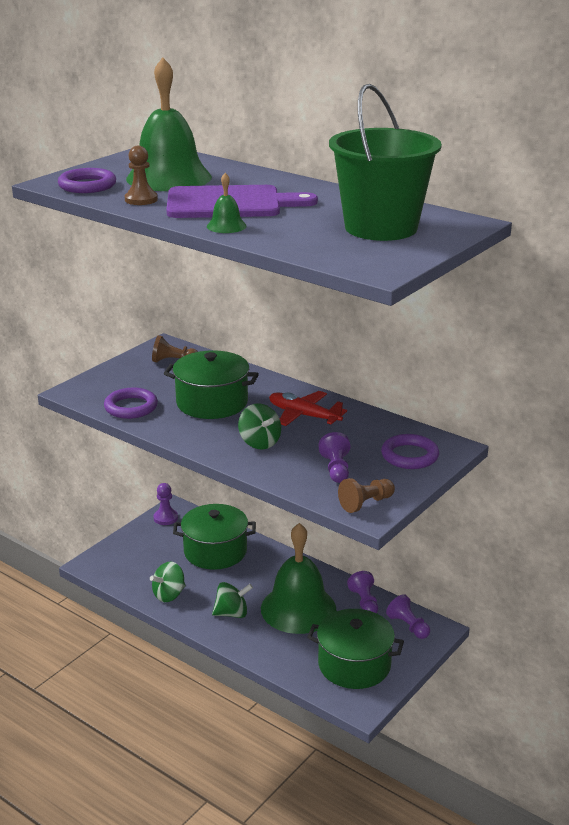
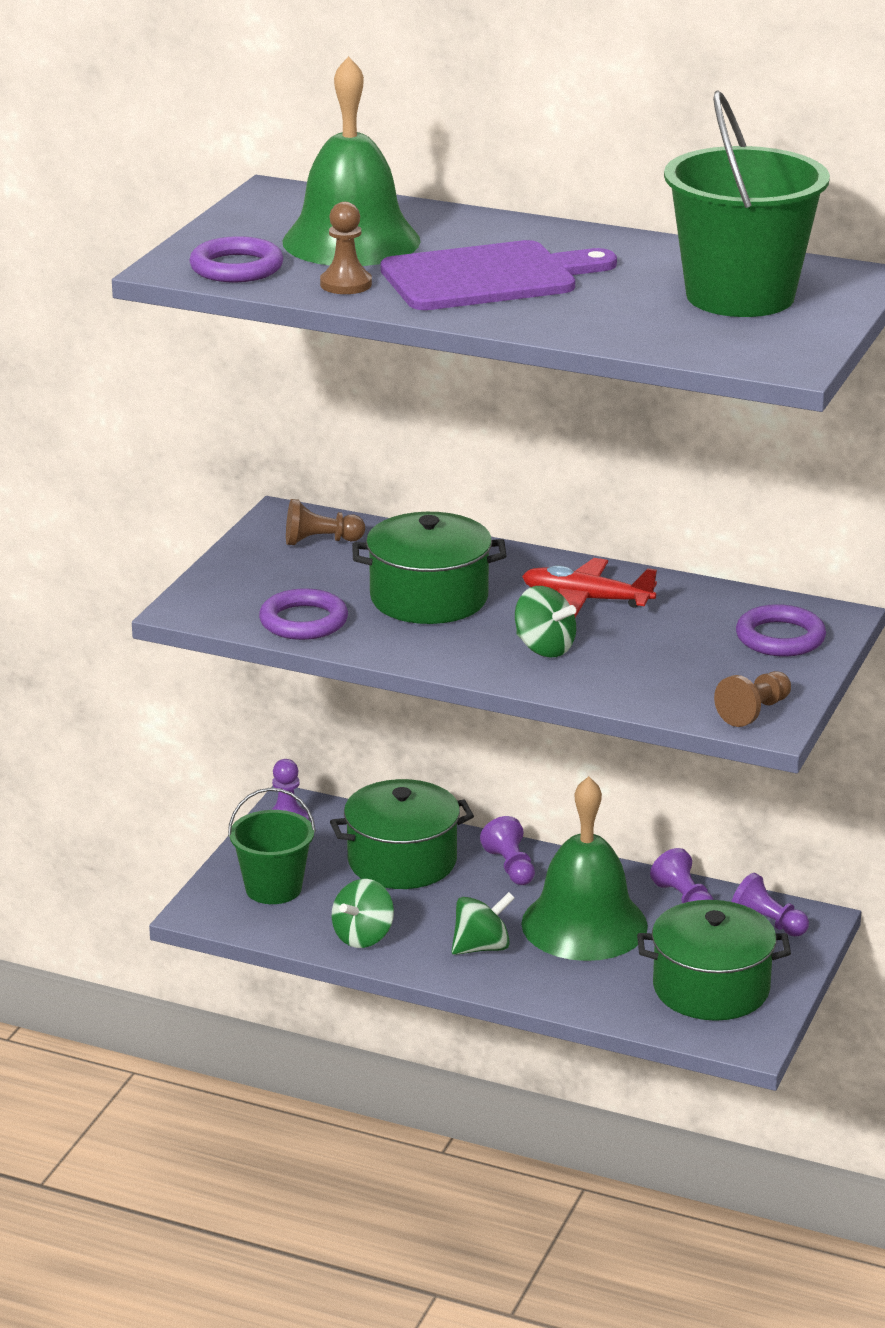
camera: 15 degrees left, 0 degrees up
green bell [207,173,247,233] -> none
purple pawn [318,432,350,483] -> purple pawn moved to [480,816,535,885]
none -> green bucket [228,788,316,904]

